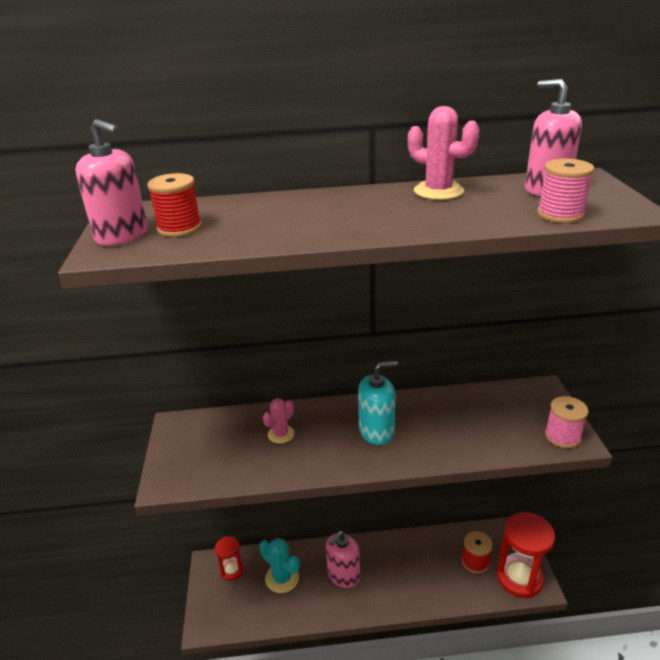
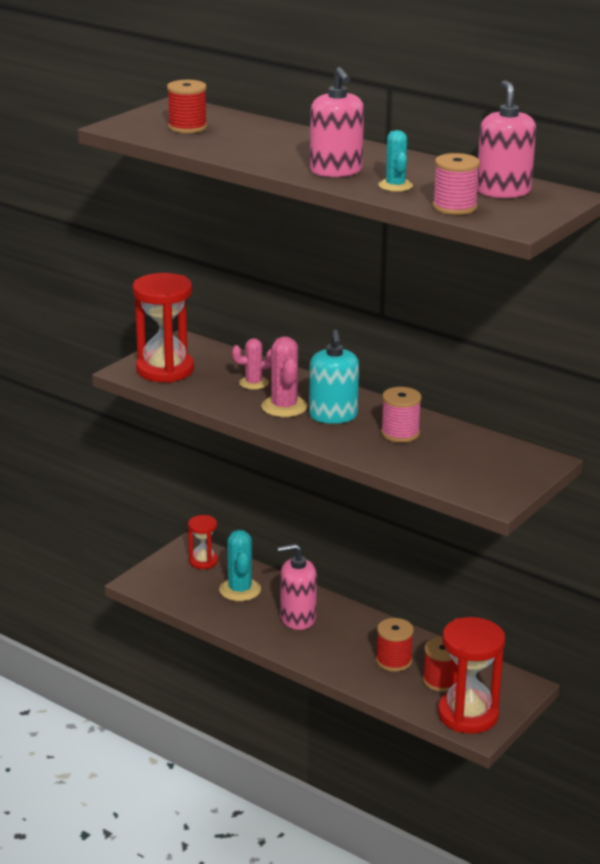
camera: 40 degrees right, 5 degrees down
pink soap dispenser [75,119,148,246] -> pink soap dispenser moved to [310,67,364,177]
turquoise soap dispenser [358,361,398,445] -> turquoise soap dispenser turned 60 degrees clockwise [309,330,359,424]
pink cactus [408,106,480,200] -> pink cactus moved to [261,336,308,417]
pink spool [545,396,589,448] -> pink spool moved to [381,387,422,443]
none -> red hourglass [132,273,194,383]
none -> red spool [376,618,414,672]
none -> turquoise cactus [378,130,413,192]

